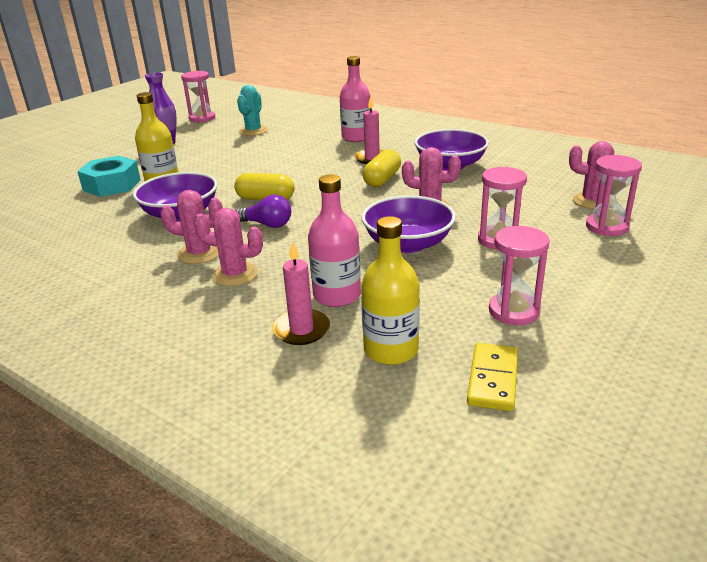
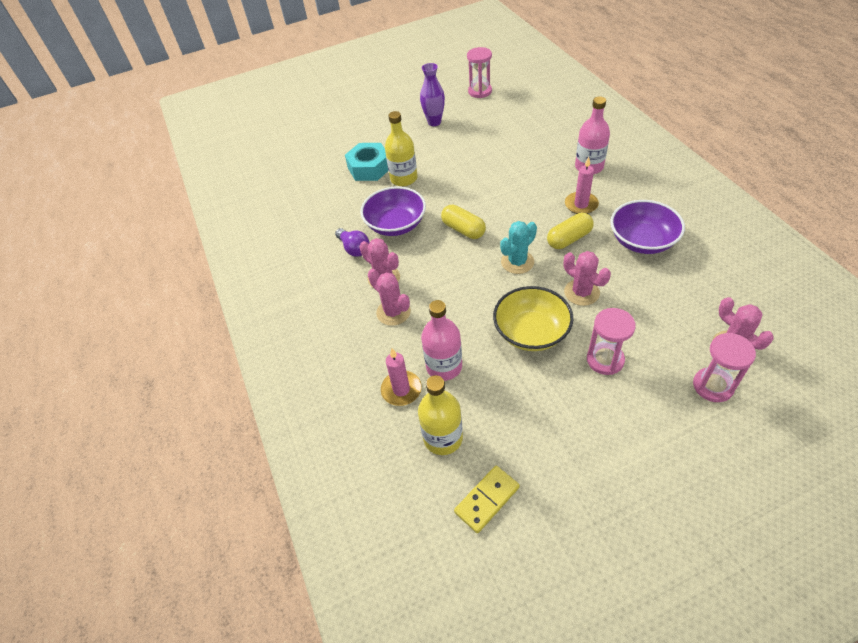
camera: 35 degrees right, 20 degrees up
purple light bulb [236,194,291,228] -> purple light bulb moved to [335,228,369,257]
turquoise cactus [237,85,268,136] -> turquoise cactus moved to [500,221,537,274]
purple bowl [361,195,456,253] -> yellow bowl [493,286,573,351]
pink hourglass [489,226,550,325] -> none

